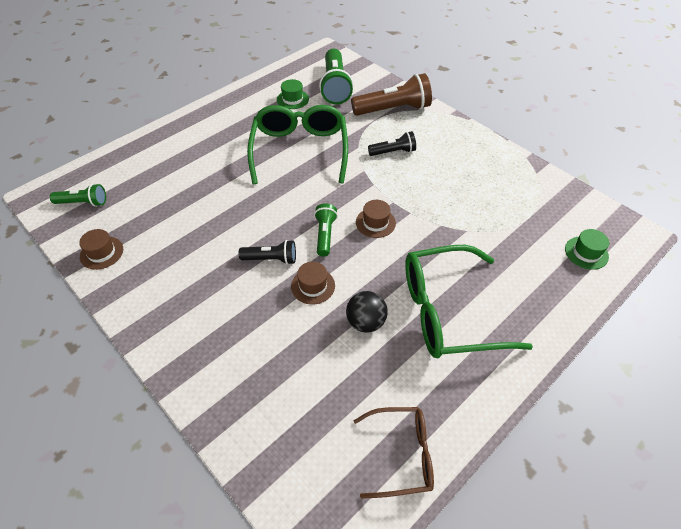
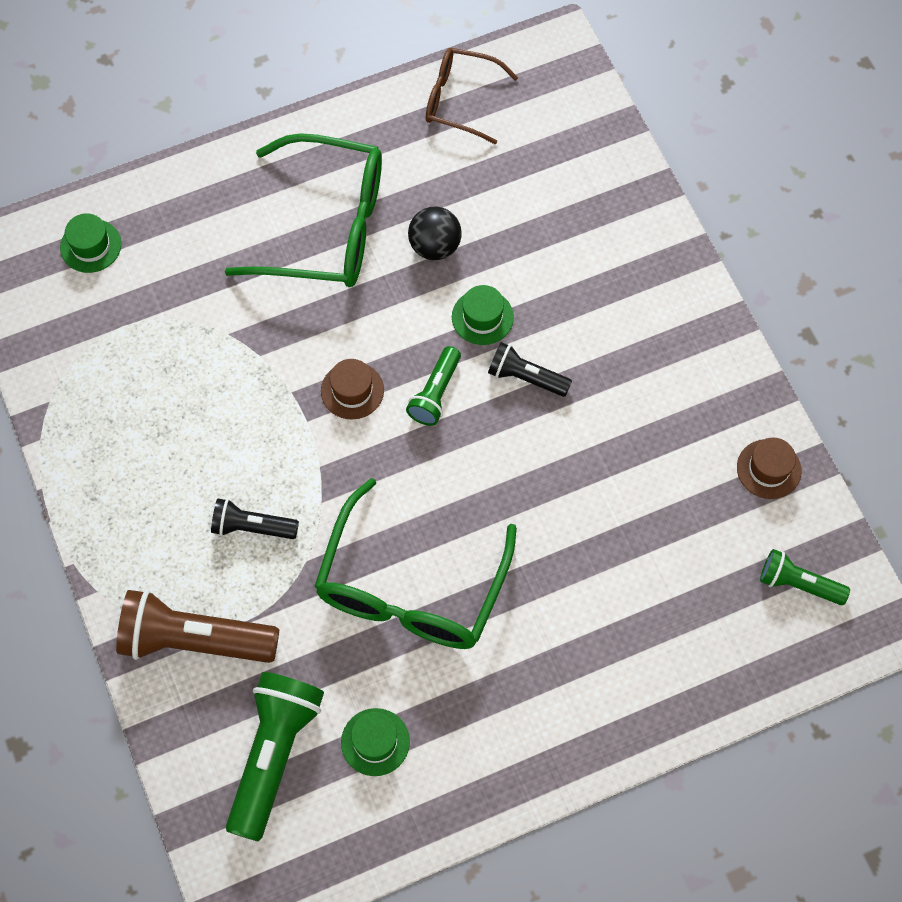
camera: 160 degrees left, 15 degrees up
brown hat [291,262,335,305] -> green hat [452,285,514,345]

